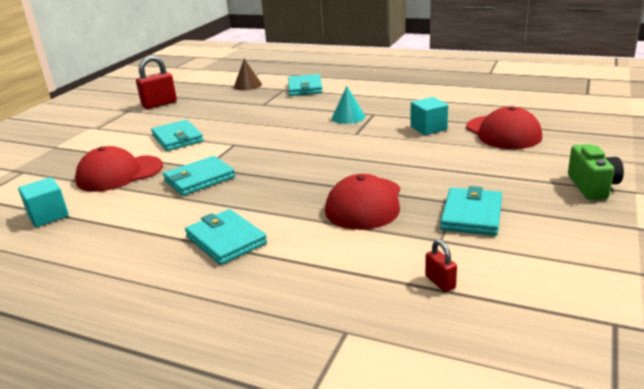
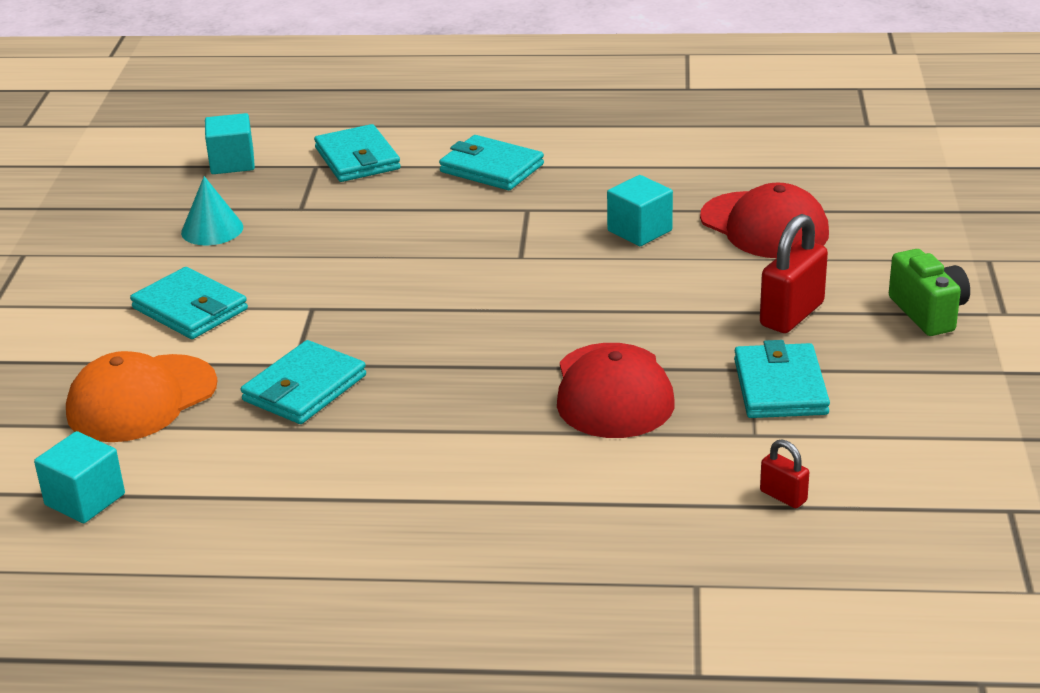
camera: 20 degrees left, 5 degrees up
red cap [75,146,163,192] -> orange cap [66,351,218,442]
red padlock [136,56,177,109] -> red padlock moved to [760,214,828,333]
turquoise wallet [185,209,267,265] -> turquoise wallet moved to [439,135,544,190]
brown cone [234,59,262,90] -> turquoise cube [205,113,255,174]
turquoise cone [332,86,365,124] -> turquoise cone moved to [181,176,243,246]

